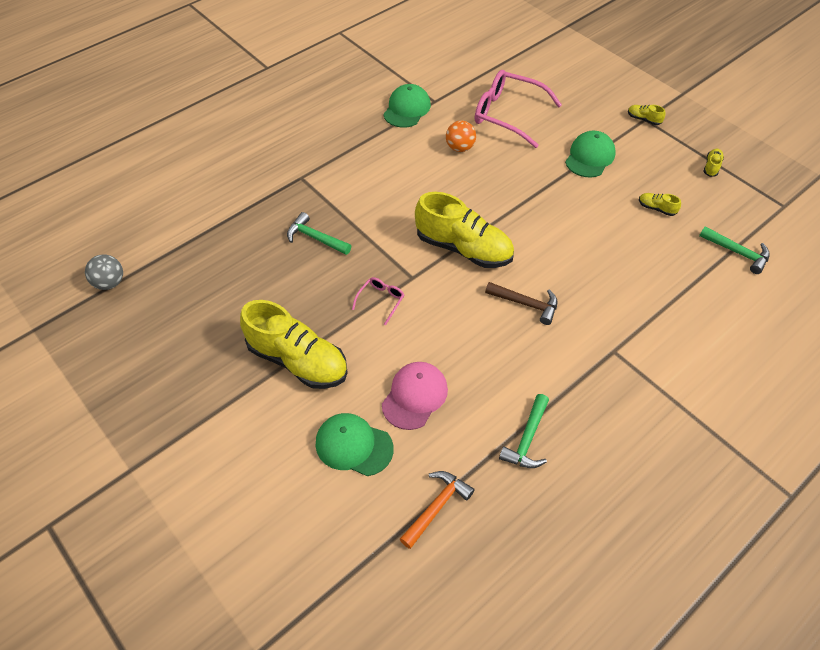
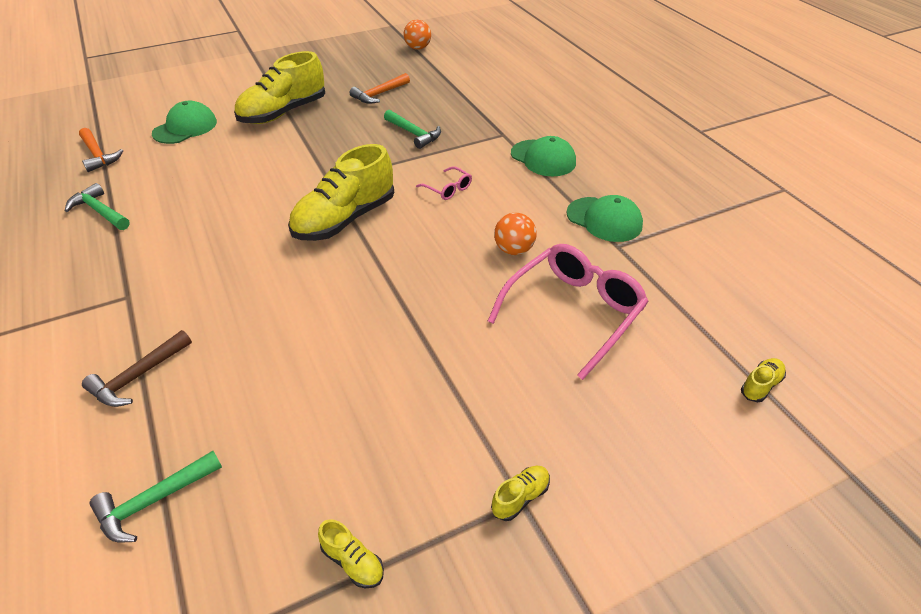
camera: 105 degrees right, 10 degrees down
grey ball [85,254,123,290] -> orange ball [404,20,431,50]
green hammer [287,212,351,255] -> green hammer turned 90 degrees clockwise [384,110,441,149]
pink glasses [352,277,404,325] -> pink glasses moved to [416,167,472,200]
pink cap [382,362,448,430] -> none
brown hammer [485,282,558,325] -> brown hammer moved to [82,330,192,407]
green cap [565,131,616,178] -> green cap moved to [511,136,576,176]
yellow shoe [639,193,681,216] -> yellow shoe moved to [741,358,786,402]
none -> orange hammer [349,73,410,104]

